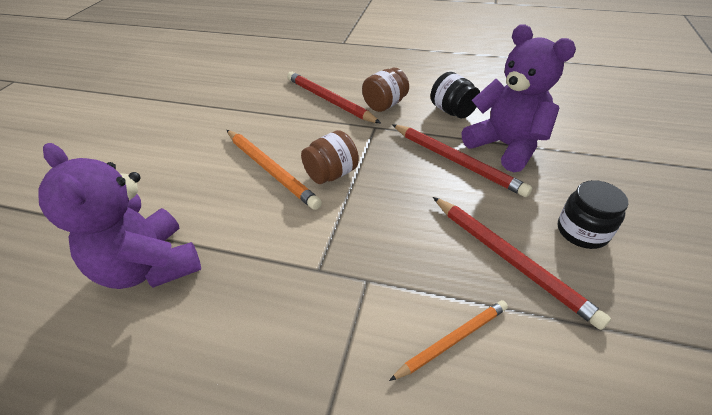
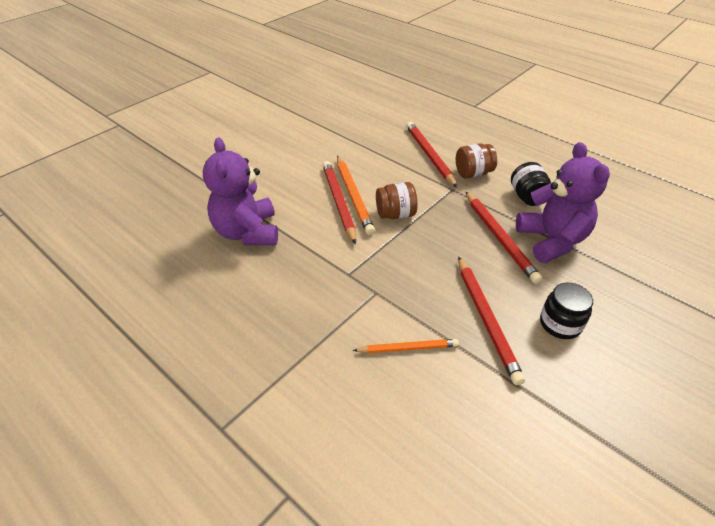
camera: 25 degrees right, 0 degrees up
none -> red pencil [322,161,356,244]

